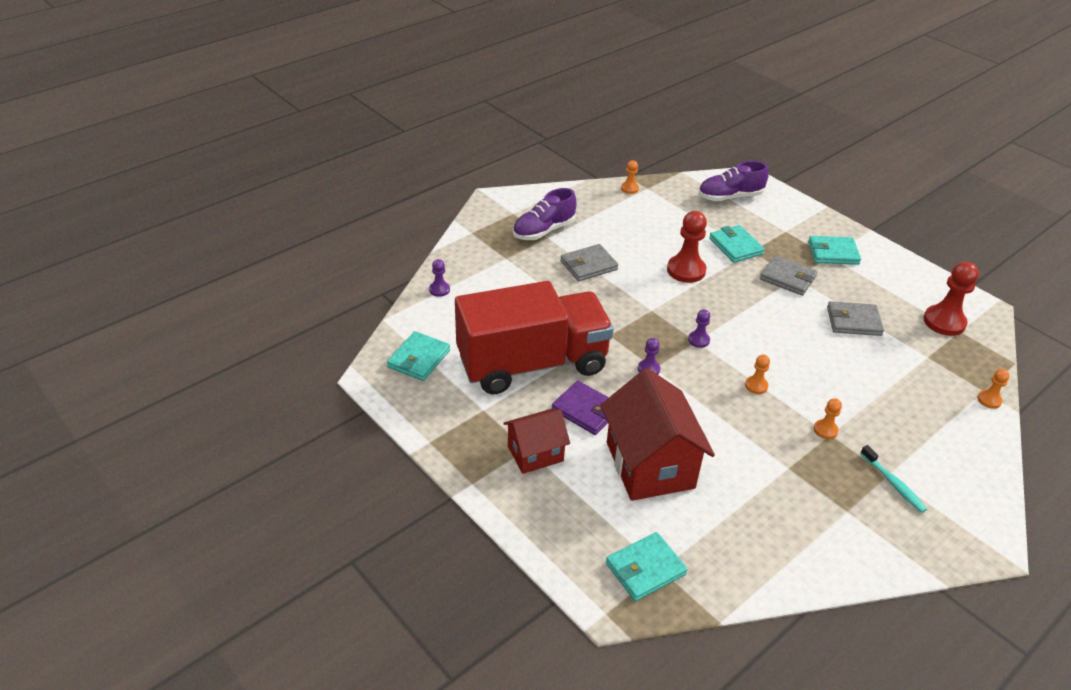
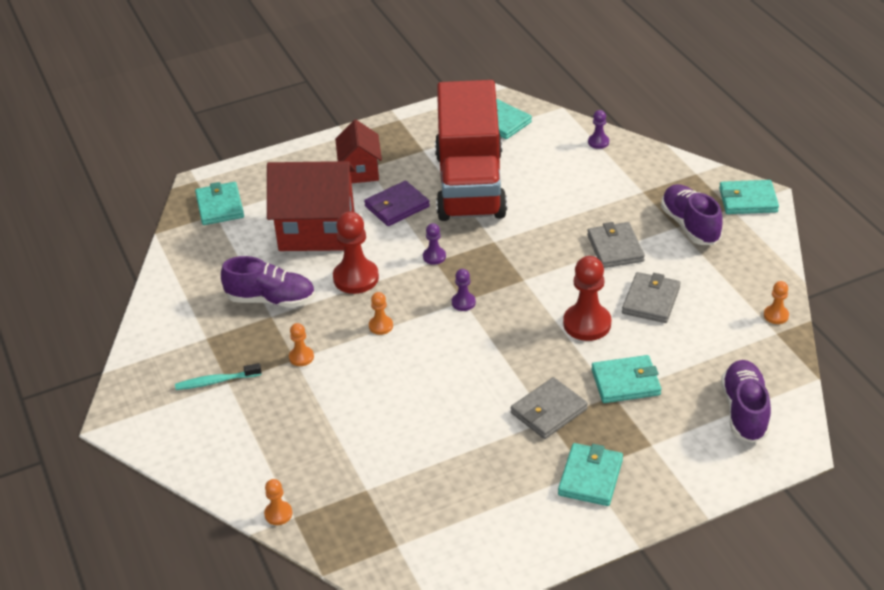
camera: 110 degrees right, 0 degrees up
grey wallet [827,301,884,336] -> grey wallet moved to [622,272,681,323]
red pawn [923,262,979,336] -> red pawn moved to [333,212,379,294]
none -> purple shoe [221,256,315,308]
none -> turquoise wallet [719,180,779,214]

